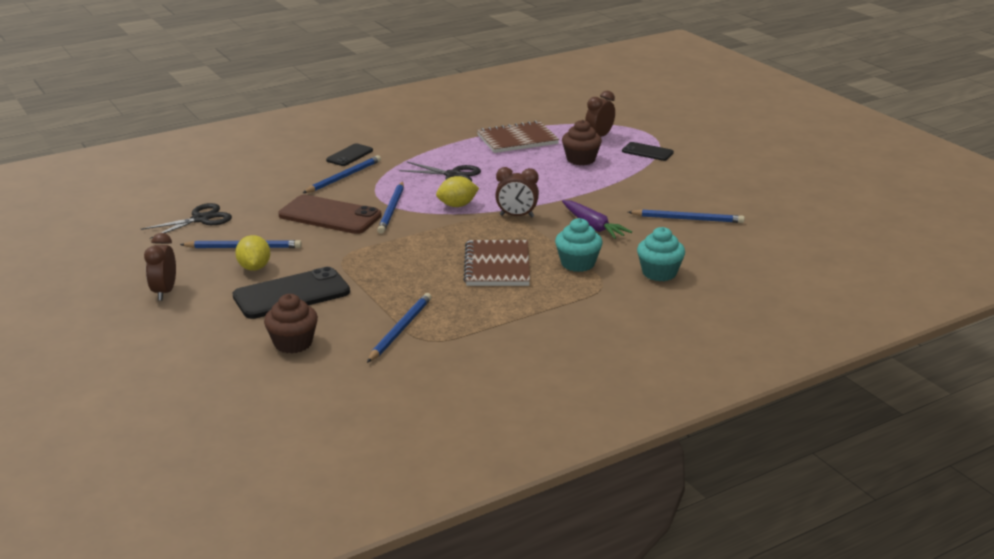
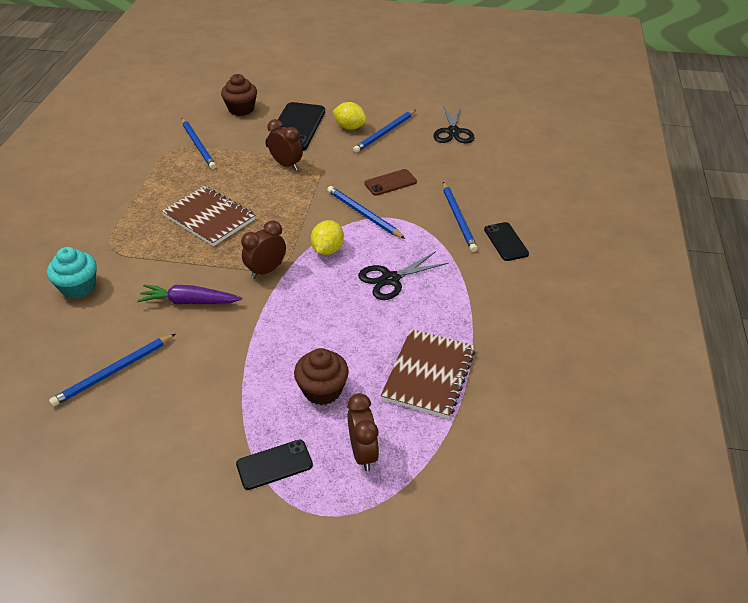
camera: 130 degrees right, 15 degrees up
brown clock [144,233,176,301] -> brown clock moved to [267,119,303,170]
brown phone [278,195,382,234] -> brown phone [364,169,417,196], size x0.56
turquoise cupcake [555,218,603,272] -> none

